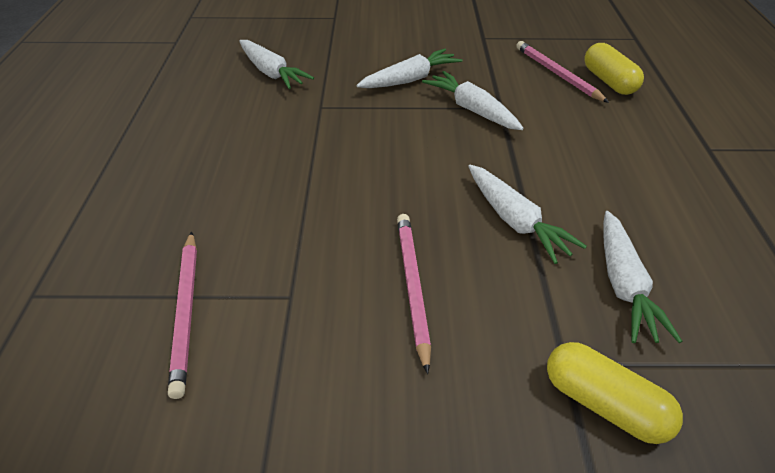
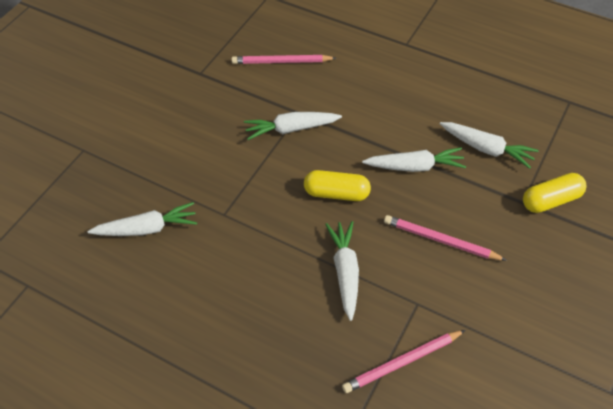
camera: 60 degrees left, 10 degrees up
pink pencil [168,231,197,399] -> pink pencil turned 135 degrees clockwise [342,330,465,393]
white carrot [357,49,462,88] -> white carrot moved to [325,221,359,321]
yellow capsule [584,43,644,95] -> yellow capsule moved to [304,170,371,201]

